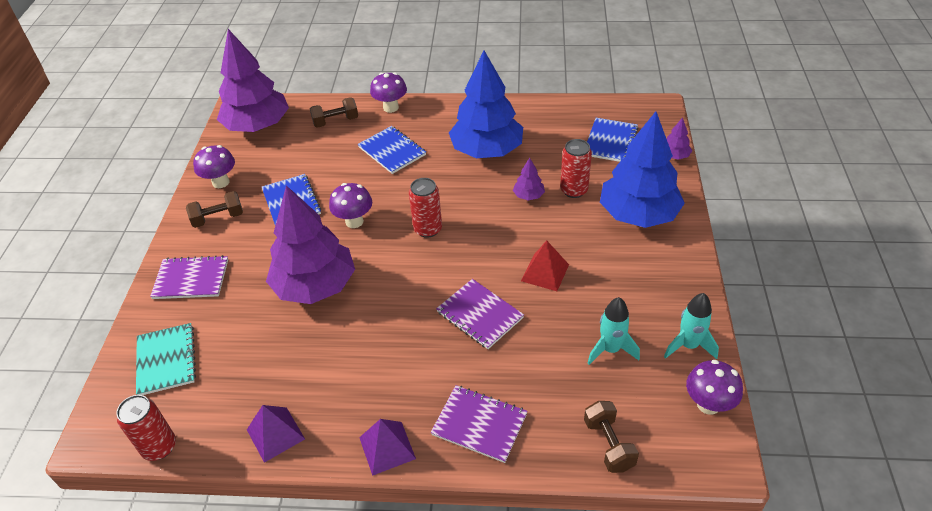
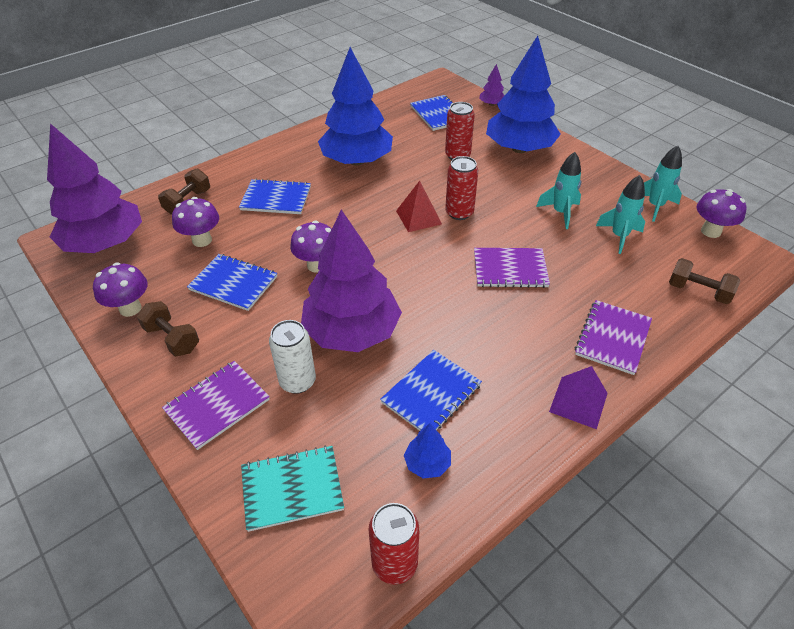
camera: 45 degrees left, 0 degrees up
turquoise notebook [136,323,196,395] -> turquoise notebook turned 45 degrees counterclockwise [241,446,344,532]
brown dumbbell [186,191,243,228] -> brown dumbbell turned 75 degrees counterclockwise [137,301,199,357]
purple pyramid [247,405,305,463] -> none
purple mushroom [370,72,407,113] -> purple mushroom moved to [172,197,219,247]
red can [409,178,442,238] -> red can moved to [445,156,478,220]
purple notebook [431,385,528,463] -> purple notebook turned 45 degrees counterclockwise [575,300,652,375]
purple tree [513,158,545,200] -> none
red pyramid [521,240,569,291] -> red pyramid moved to [396,181,442,232]
none -> white can [269,320,316,394]
none -> blue notebook [380,350,482,431]
none -> blue tree [404,423,451,478]
none -> turquoise rocket [536,152,581,229]

